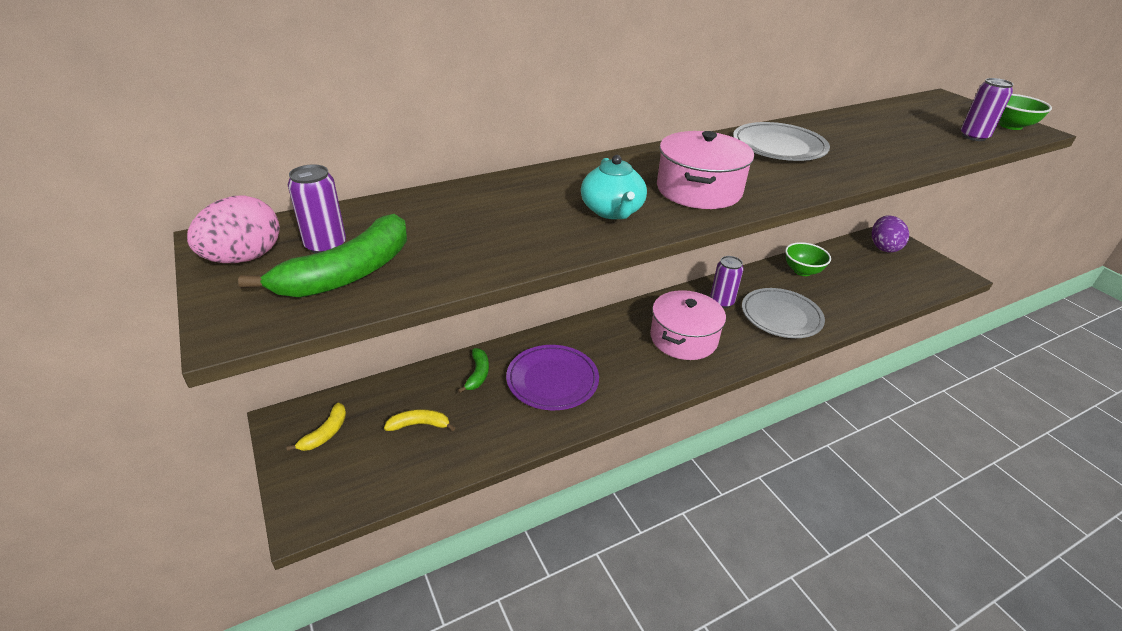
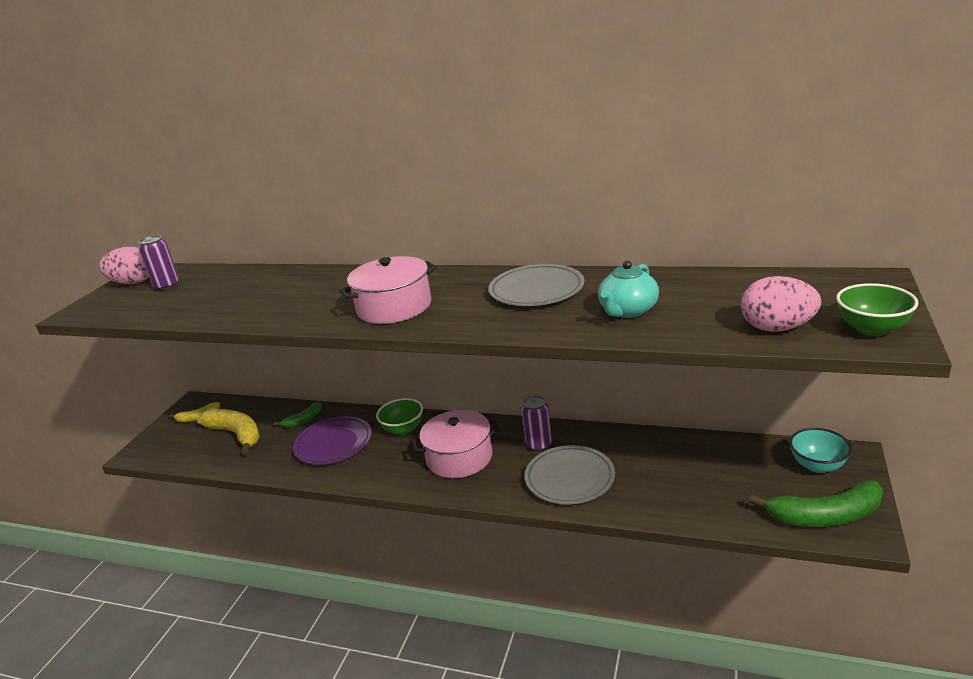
camera: 50 degrees right, 10 degrees down
green banana [238,214,407,298] -> green banana moved to [749,480,883,527]
yellow banana [384,409,455,431] -> yellow banana [197,409,260,455], size x1.87
turquoise teapot [581,155,647,219] -> turquoise teapot moved to [598,261,659,318]
green bowl [785,242,831,276] -> green bowl moved to [376,398,423,435]
purple egg [872,215,909,253] -> turquoise bowl [789,428,852,473]
purple can [961,78,1014,141] -> pink egg [741,276,821,332]

